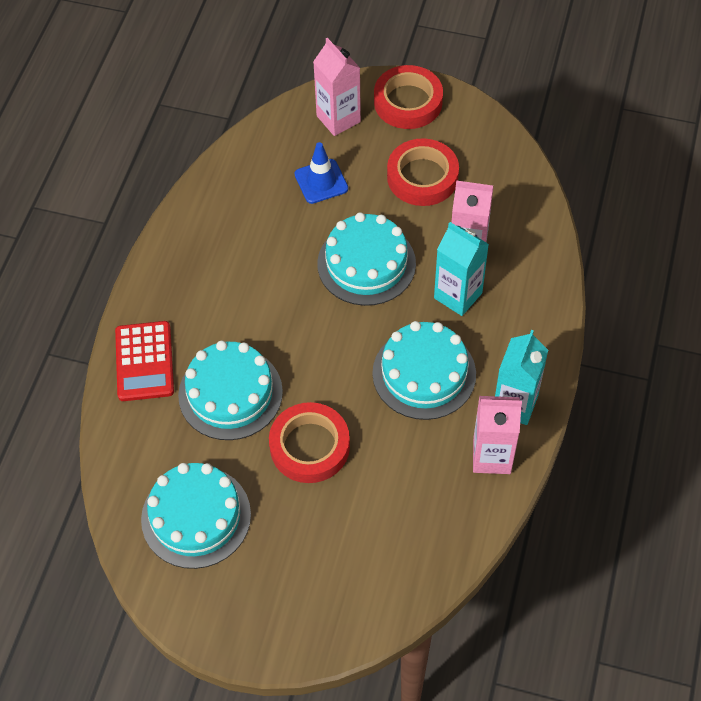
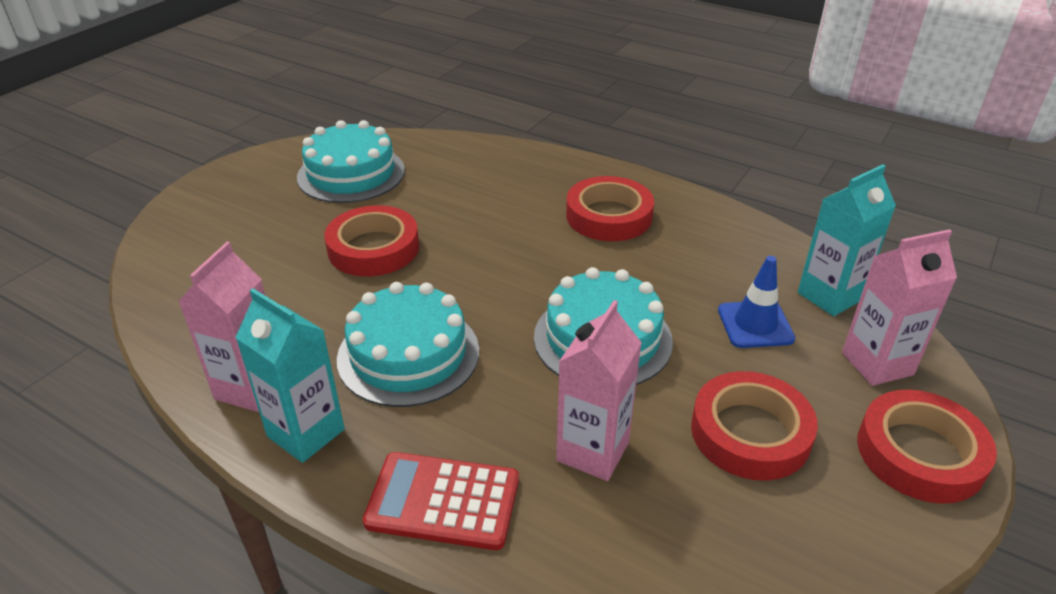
camera: 105 degrees right, 20 degrees down
red calculator [115,321,174,401] -> red calculator moved to [363,452,519,550]
turquoise cake [178,341,283,440] -> none
turquoise carton [434,222,489,316] -> turquoise carton moved to [798,164,896,316]
none -> red tape [566,176,654,241]

